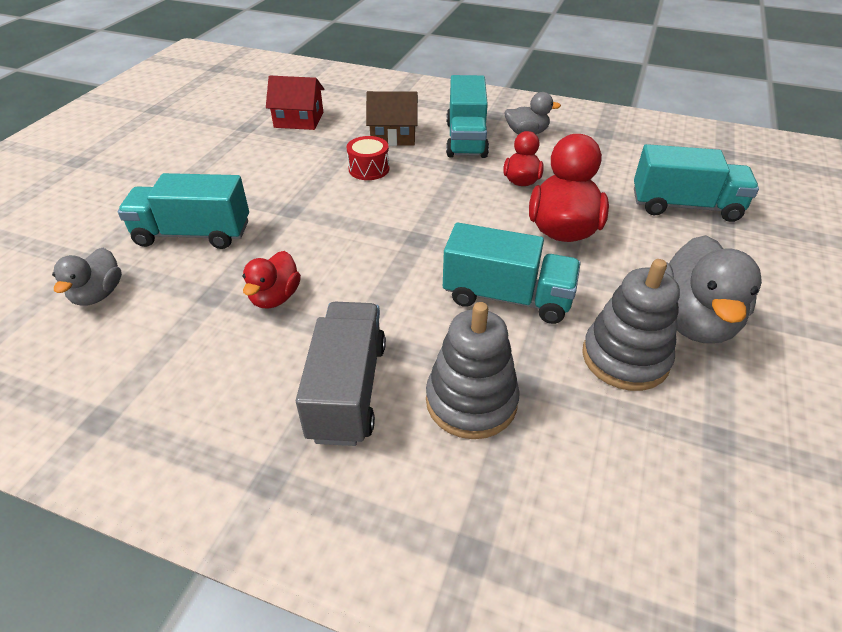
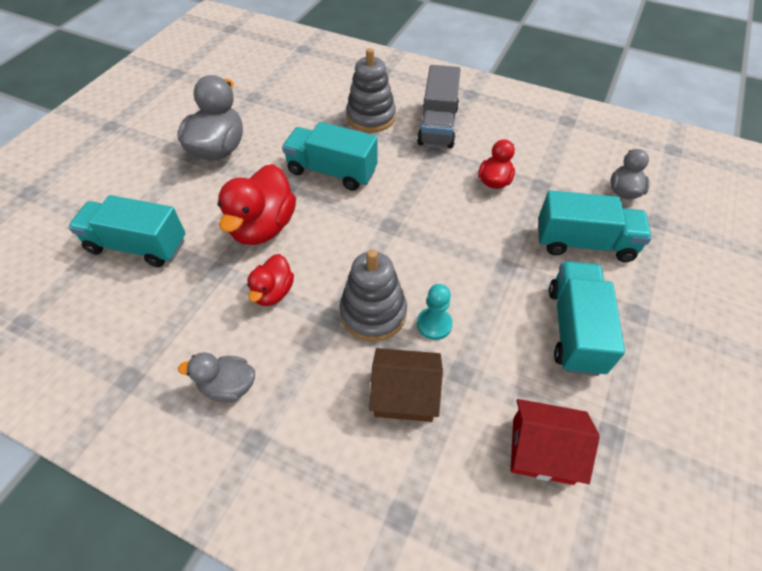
camera: 175 degrees left, 10 degrees up
red drum [346,136,389,180] -> turquoise pawn [417,284,453,340]
turquoise truck [446,75,489,158] -> turquoise truck moved to [549,261,625,376]
grey stacking toy [582,259,680,391] -> grey stacking toy moved to [339,250,407,342]

